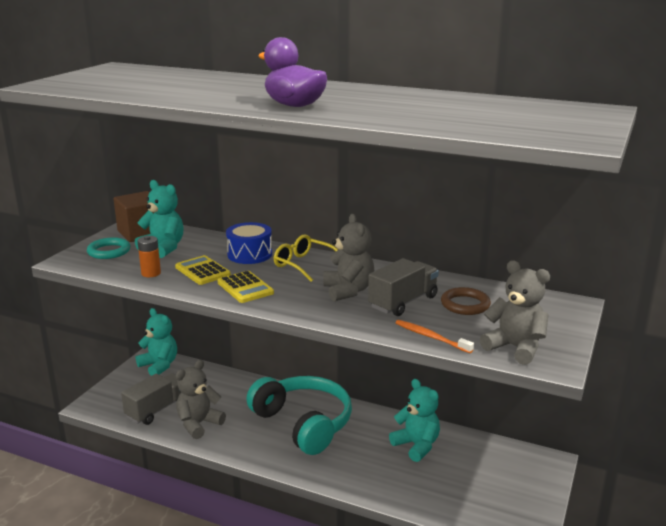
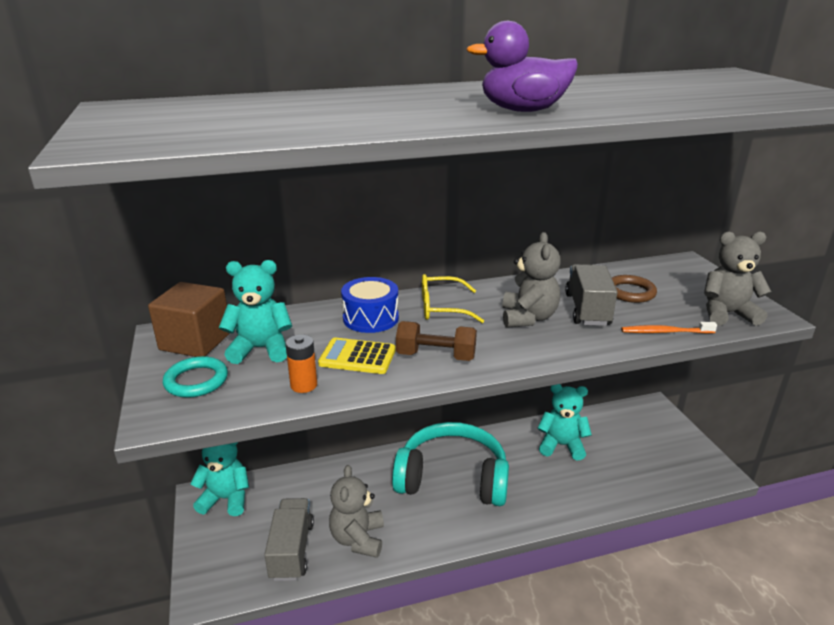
camera: 40 degrees left, 5 degrees up
yellow calculator [217,271,274,303] -> brown dumbbell [396,321,477,361]
grey teddy bear [324,214,374,301] -> grey teddy bear turned 60 degrees clockwise [502,232,561,328]

